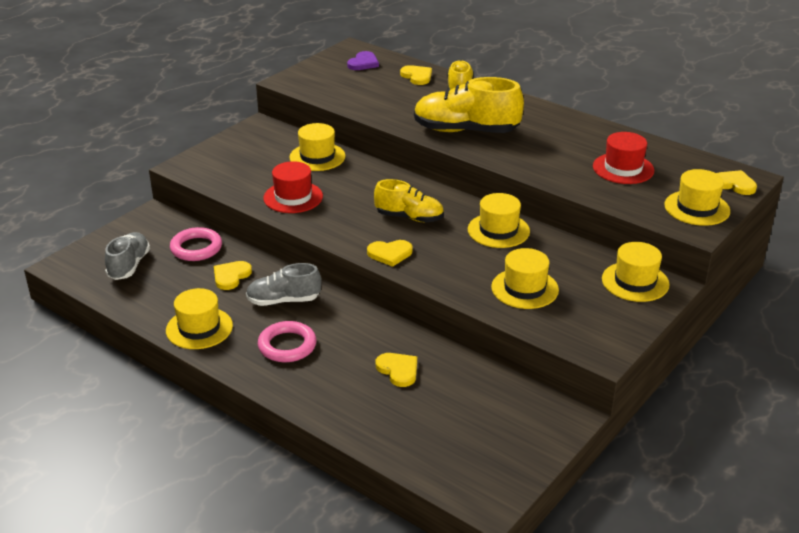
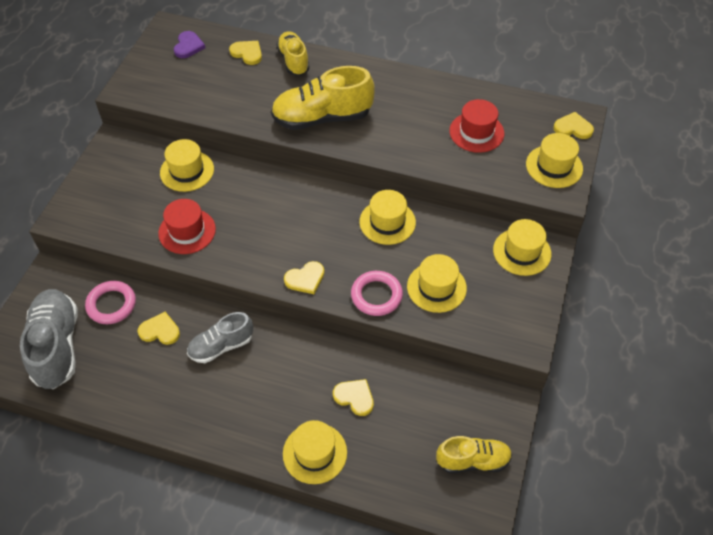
camera: 20 degrees left, 20 degrees up
grey shoe [105,232,150,280] -> grey shoe [20,289,78,389], size x1.61
yellow hat [166,288,233,349] -> yellow hat moved to [283,420,347,484]
yellow heart [214,261,252,290] -> yellow heart turned 90 degrees clockwise [138,312,180,345]
pink ring [258,321,316,362] -> pink ring moved to [351,271,403,316]
yellow shoe [374,179,444,222] -> yellow shoe moved to [436,436,512,473]

